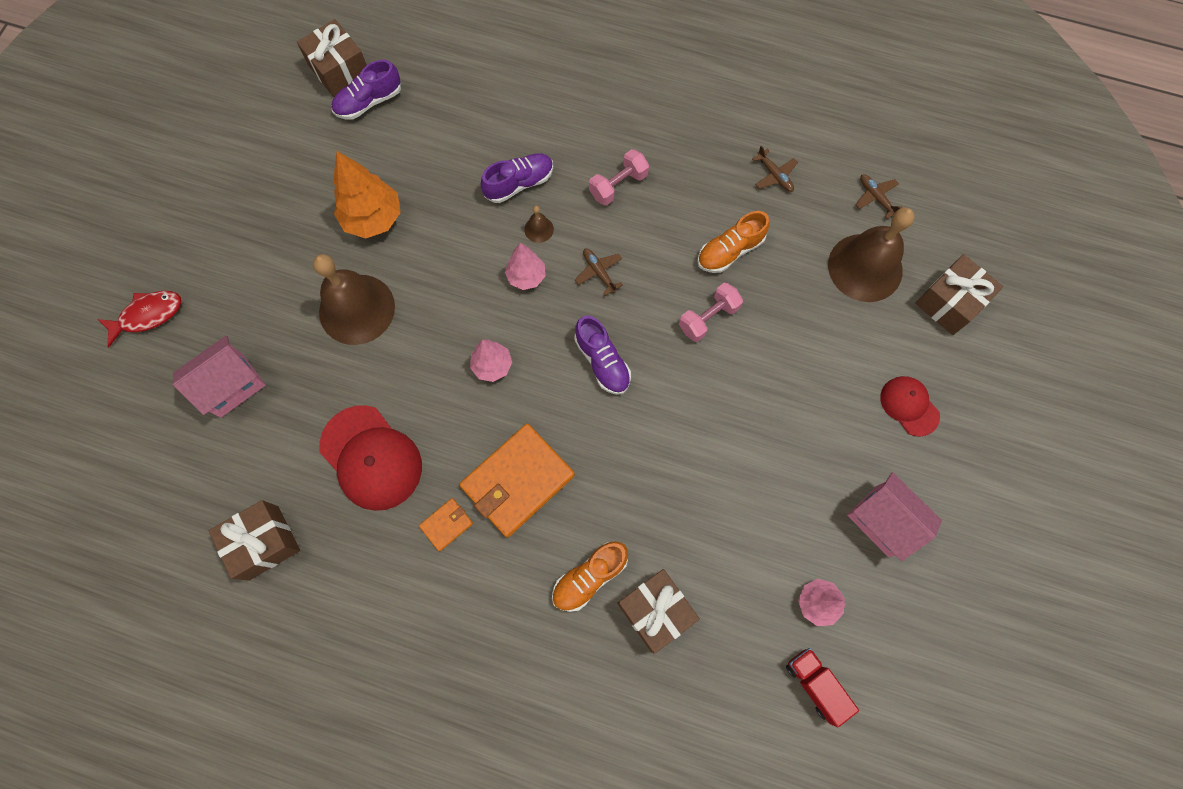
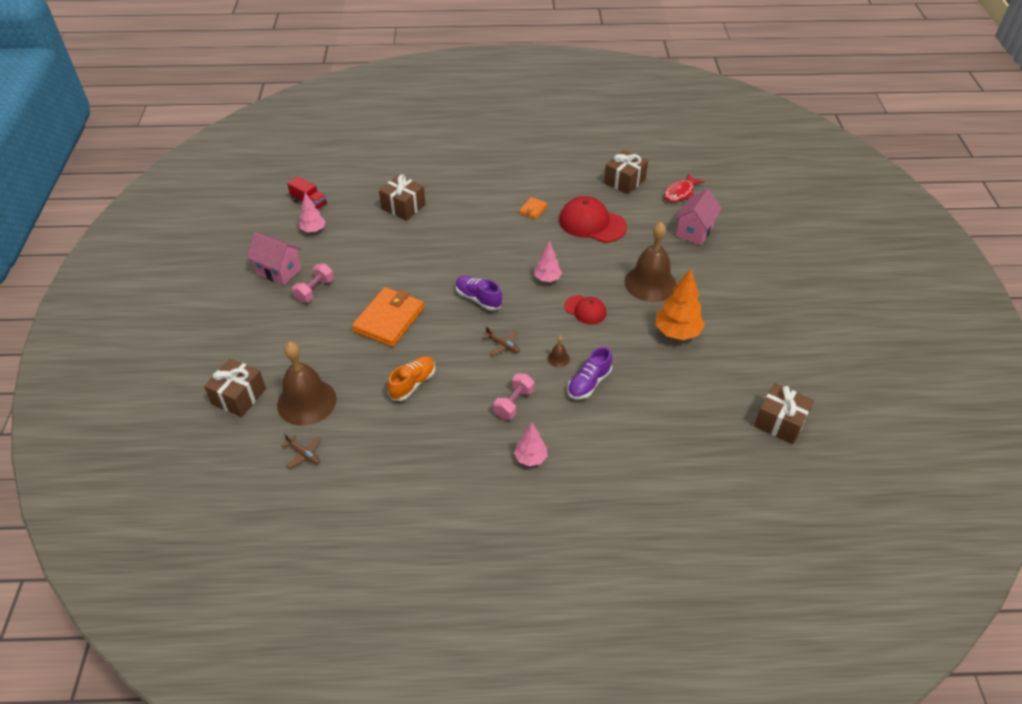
camera: 160 degrees right, 25 degrees down
red fish [98,291,181,347] -> red fish moved to [664,173,705,202]
purple shoe [332,60,401,119] -> none
orange wallet [459,424,575,538] -> orange wallet moved to [352,287,425,347]
pink tree [505,243,545,290] -> pink tree moved to [514,423,547,466]
orange shoe [552,541,628,612] -> none
pink dumbbell [679,283,743,342] -> pink dumbbell moved to [292,264,334,303]
brown plane [752,146,798,192] -> none
red cap [880,376,940,437] -> red cap moved to [564,295,606,324]

